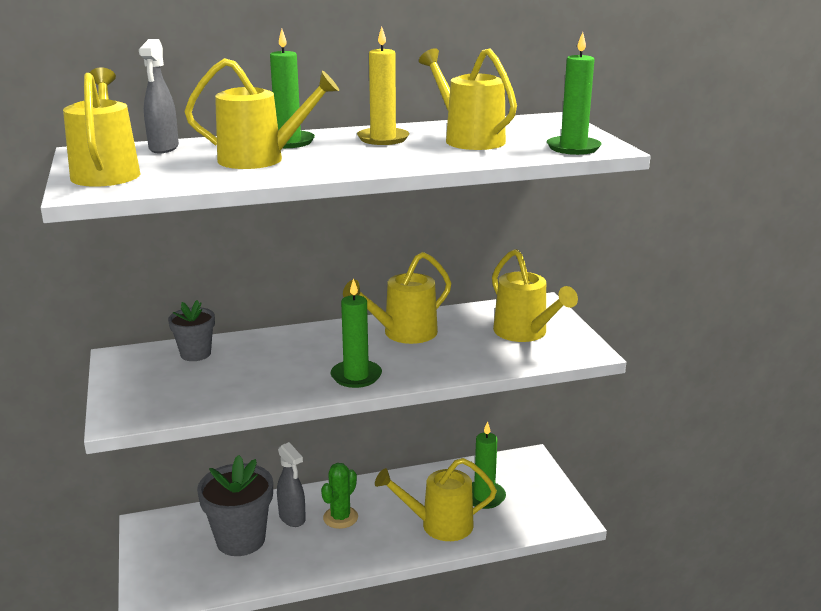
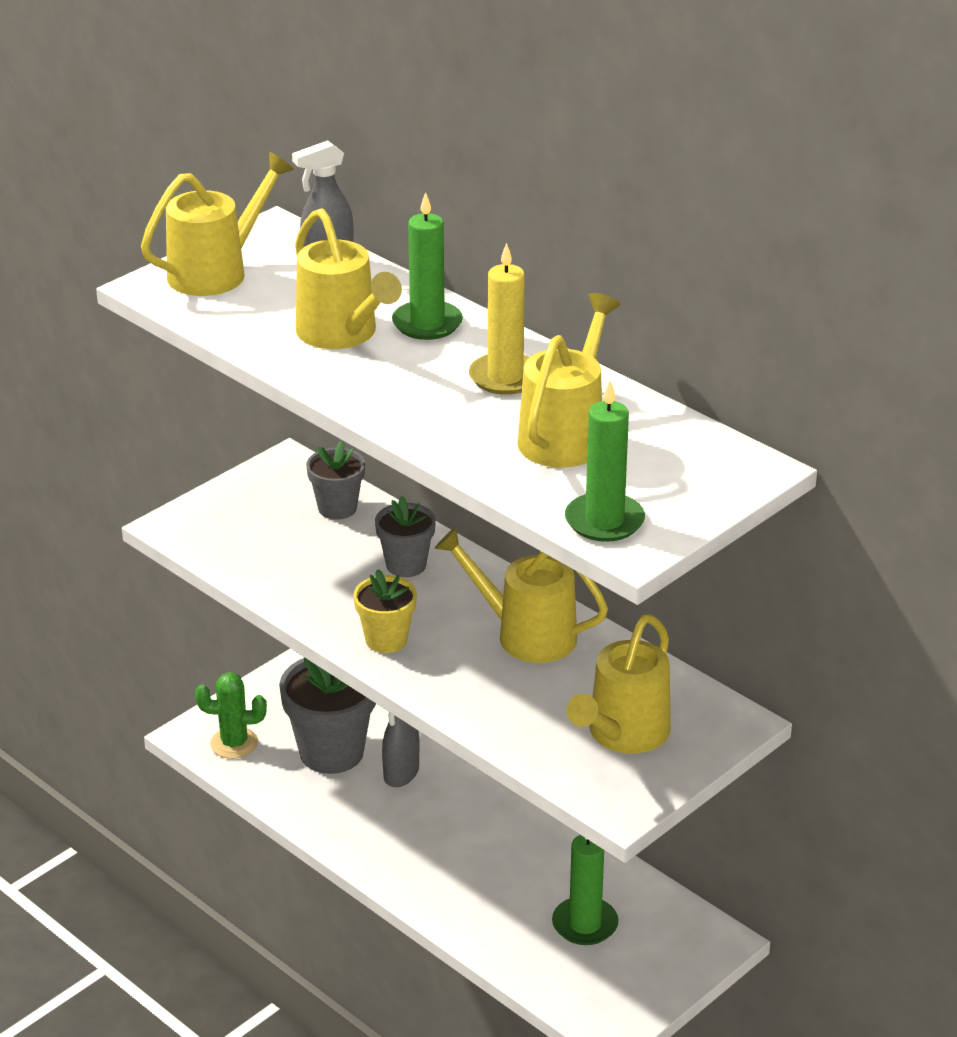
camera: 60 degrees right, 10 degrees up
green cactus [321,463,358,529] -> green cactus moved to [195,672,267,759]
green candle [330,278,382,388] -> yellow flower pot [354,569,417,653]
yellow watering can [375,458,497,541] -> none
none -> grey flower pot [375,496,436,577]

